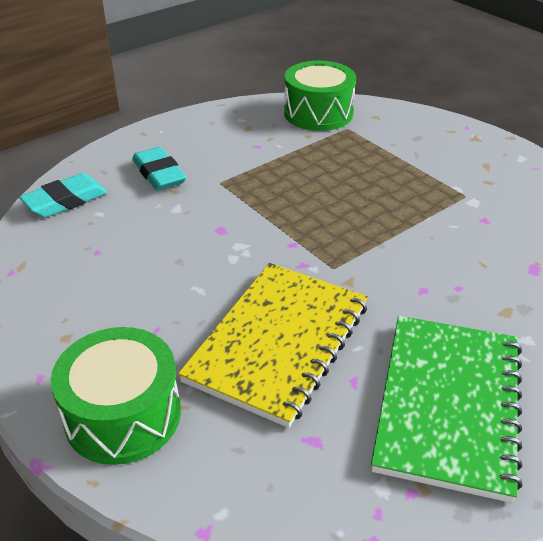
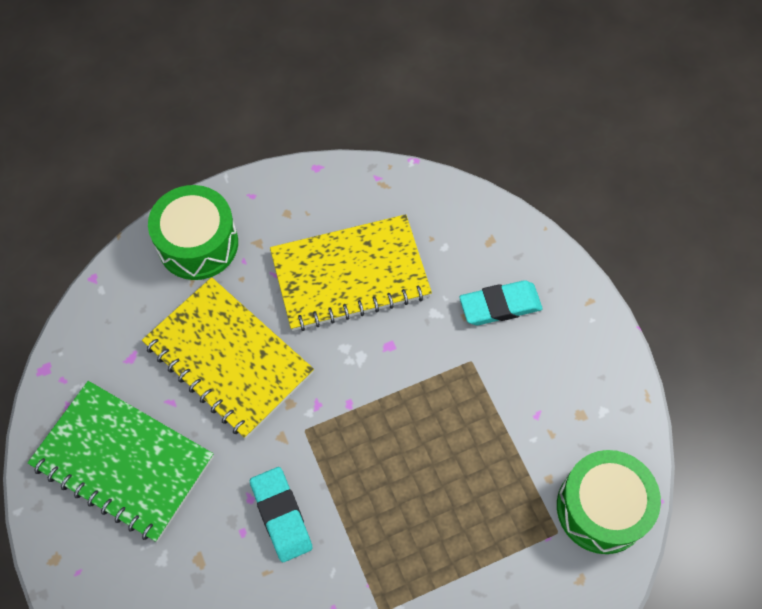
camera: 105 degrees right, 25 degrees up
turquoise eraser [19,173,108,218] -> turquoise eraser moved to [250,467,312,562]
none -> yellow notebook [270,214,432,331]

